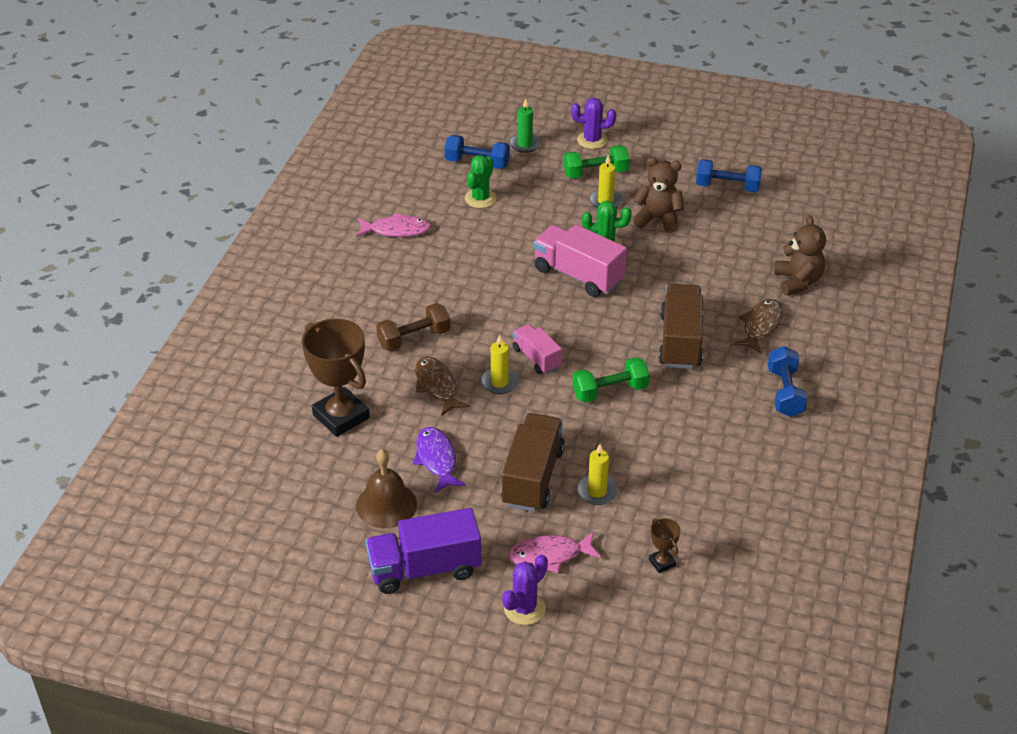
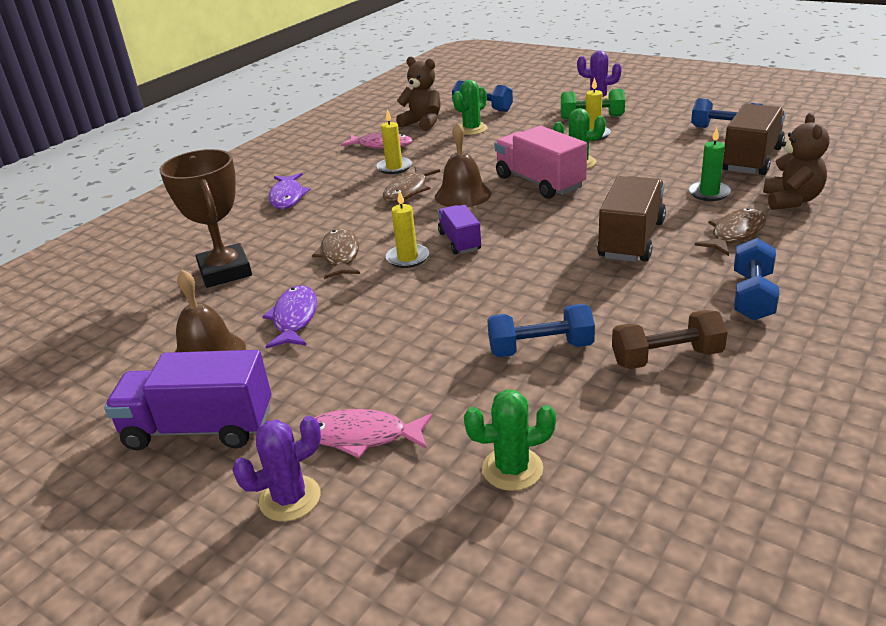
camera: 20 degrees right, 10 degrees down
brown dumbbell [376,303,450,351] -> brown dumbbell moved to [612,310,728,369]
brown truck [501,413,565,512] -> brown truck moved to [722,104,786,175]
green candle [509,98,541,153] -> green candle moved to [689,127,731,201]
pink truck [512,324,562,374] -> purple truck [438,205,481,254]
green dumbbell [573,357,650,403] -> none
yellow candle [577,444,618,505] -> yellow candle moved to [377,109,412,174]
brown teddy bear [633,157,684,233] -> brown teddy bear moved to [396,57,441,131]
brown trophy [649,518,680,573] -> green cactus [464,389,556,491]
none -> purple fish [269,173,310,209]
none -> brown fish [383,167,440,202]
none -> brown bell [435,122,491,207]
none -> blue dumbbell [487,304,595,357]

